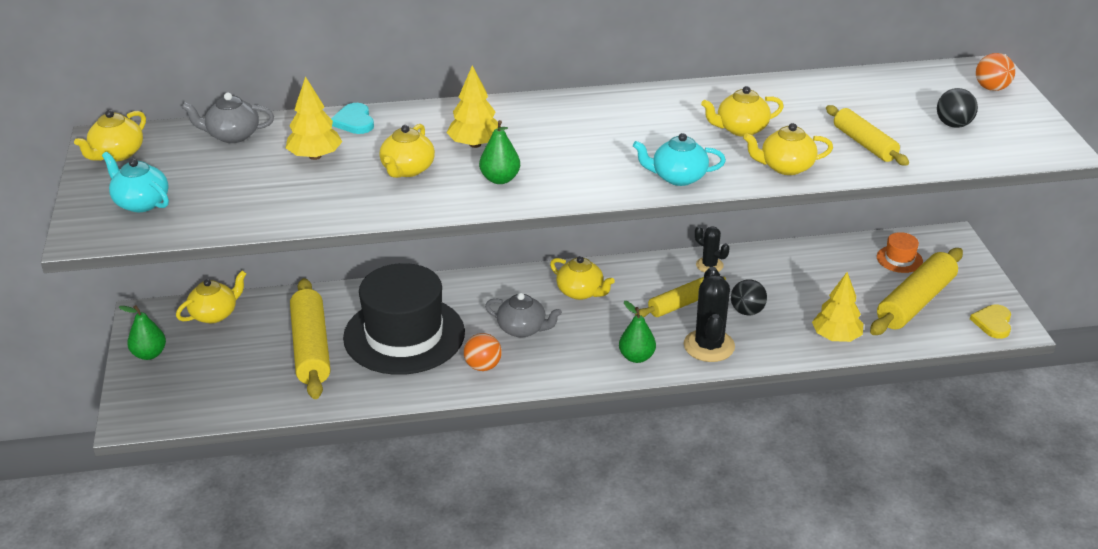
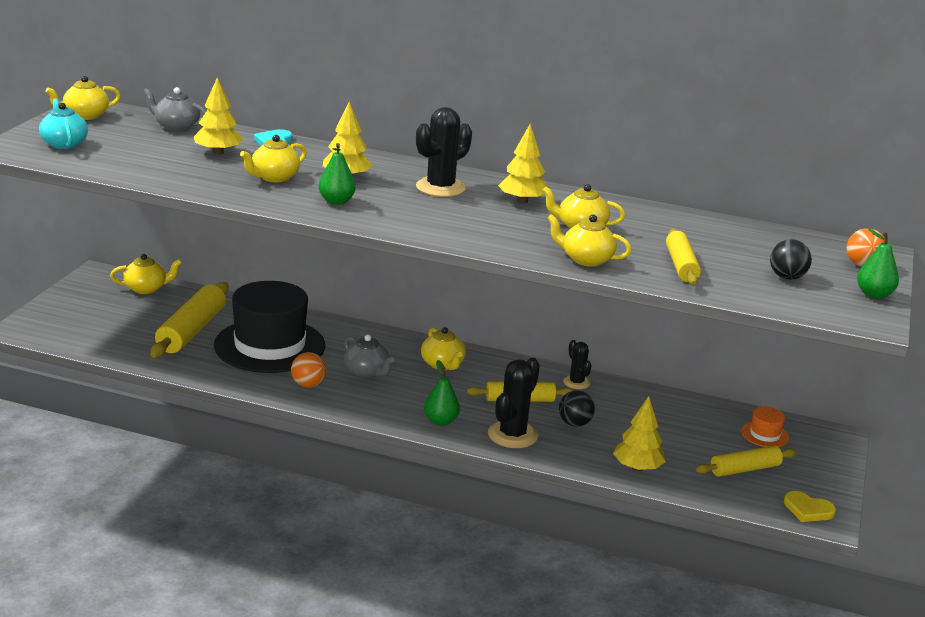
camera: 25 degrees right, 10 degrees down
green pear [119,305,166,360] -> green pear moved to [857,228,899,299]
turquoise teapot [633,133,726,186] -> none
yellow rolling pin [870,248,963,335] -> yellow rolling pin [696,445,796,477], size x0.63
yellow heart [970,304,1011,339] -> yellow heart turned 105 degrees counterclockwise [784,491,836,522]
none -> black cactus [416,107,472,197]
none -> yellow tree [498,124,548,203]

